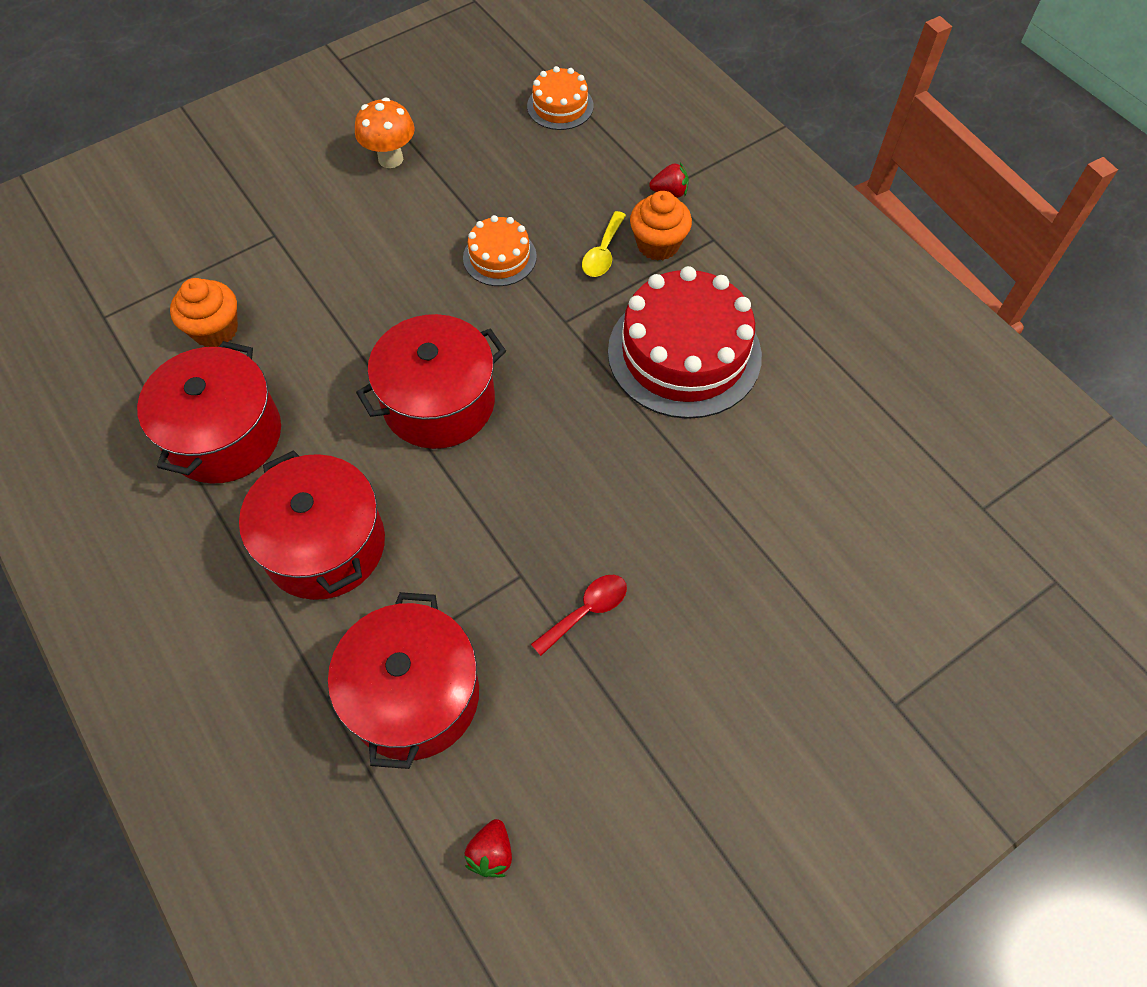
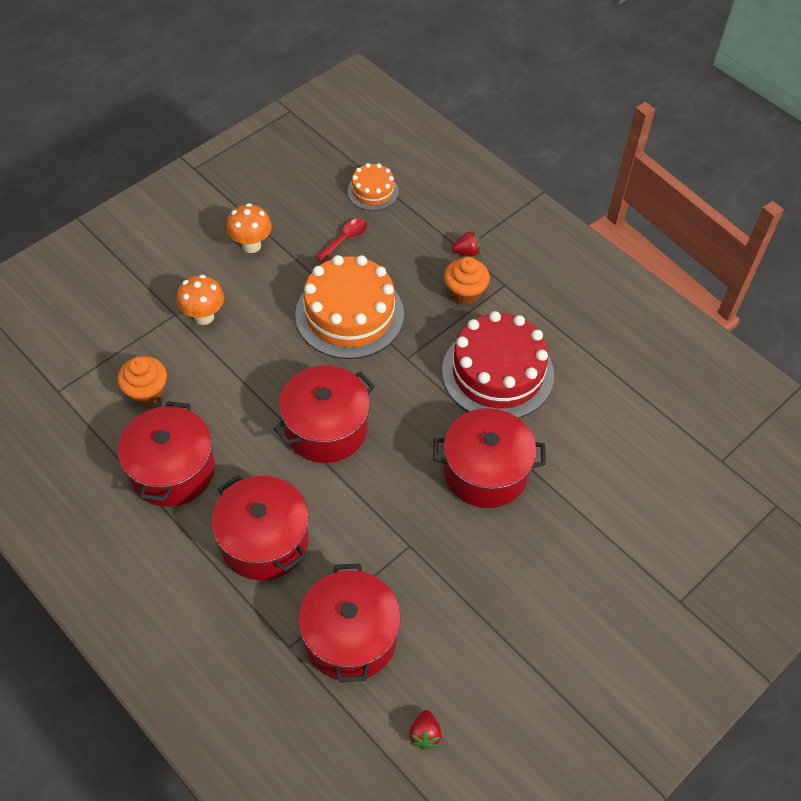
camera: 10 degrees left, 5 degrees down
orange cake [463,215,537,286] -> orange cake [295,255,404,359], size x1.97
red spoon [531,575,627,656] -> red spoon moved to [315,218,367,262]
yellow spoon [582,211,626,277] -> none
none -> orange mushroom [176,275,224,325]
none -> red pot [433,408,546,508]

